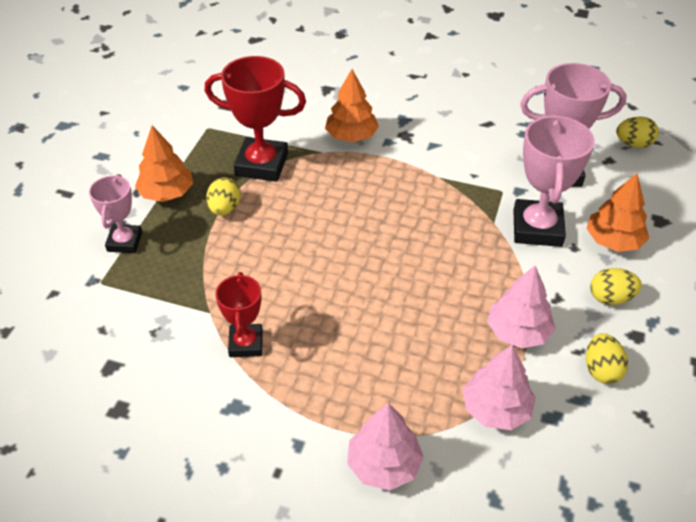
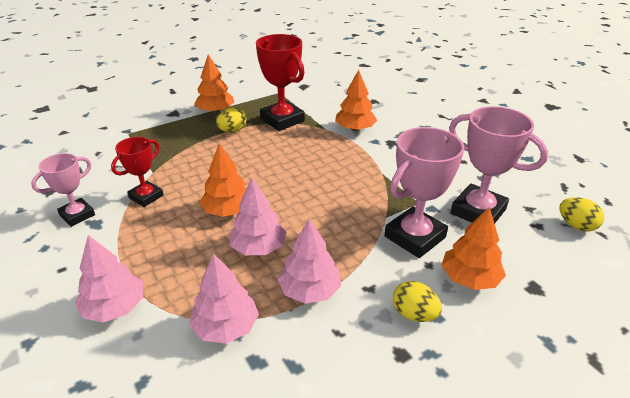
camera: 40 degrees right, 10 degrees down
pink trophy [89,174,142,253] -> pink trophy moved to [31,153,95,227]
yellow egg [586,333,628,384] -> none
none -> orange tree [199,144,247,217]
none -> pink tree [229,178,287,255]

